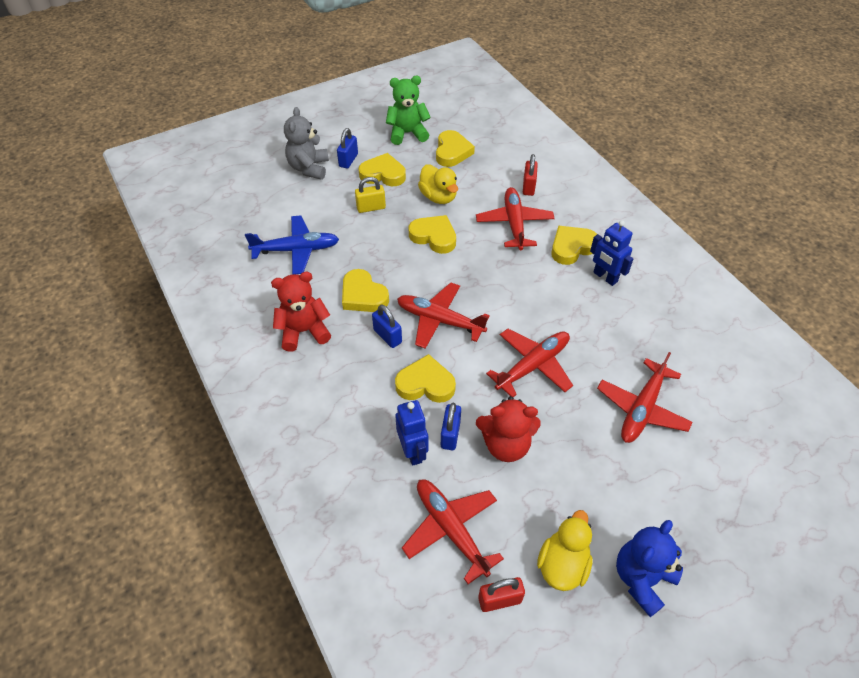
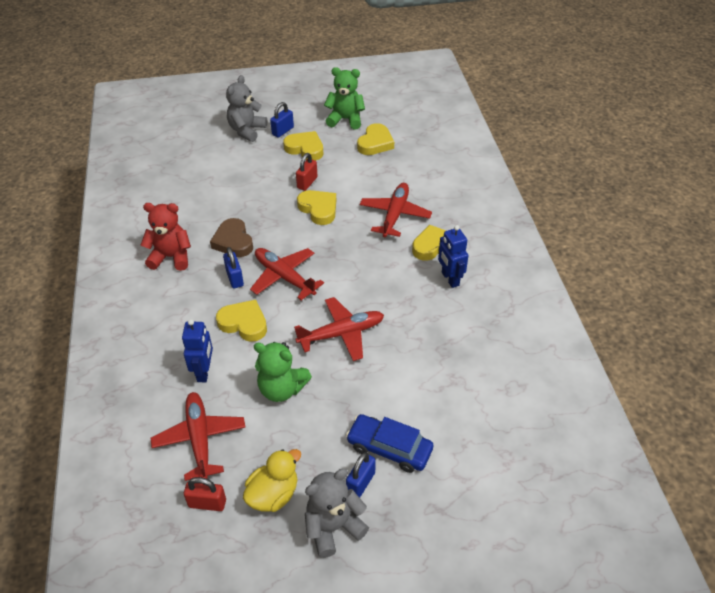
camera: 20 degrees right, 5 degrees down
blue plane [245,215,339,274] -> none
yellow heart [342,269,389,312] -> brown heart [210,218,253,257]
yellow padlock [355,177,386,213] -> none
yellow duck [418,165,458,204] -> none
blue padlock [441,403,461,450] -> blue padlock moved to [346,452,376,498]
red teddy bear [476,396,541,462] -> green teddy bear [254,342,312,402]
red padlock [523,154,538,196] -> red padlock moved to [296,153,317,191]
red plane [597,352,693,443] -> none
blue teddy bear [616,520,683,617] -> grey teddy bear [305,469,369,558]
none -> blue car [346,414,433,473]

